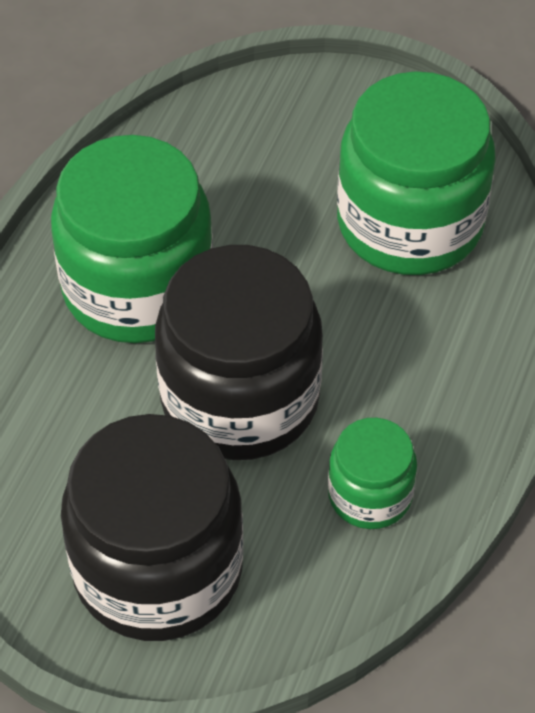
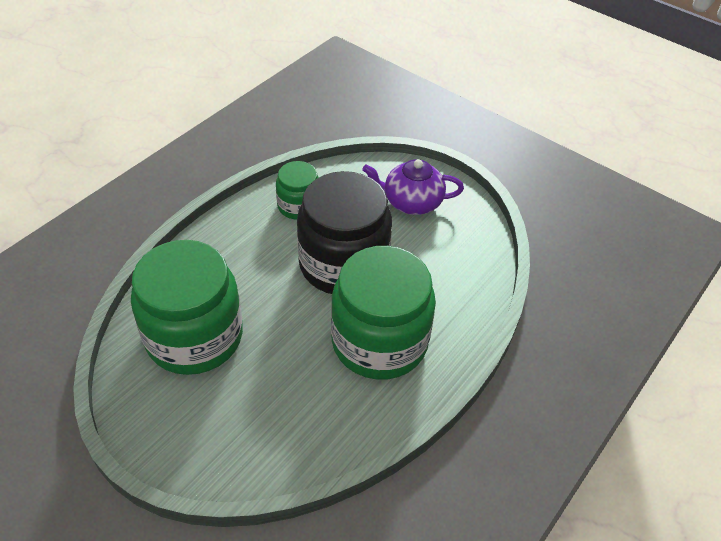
camera: 165 degrees left, 5 degrees down
black jar [61,414,243,641] -> purple teapot [362,159,464,215]

